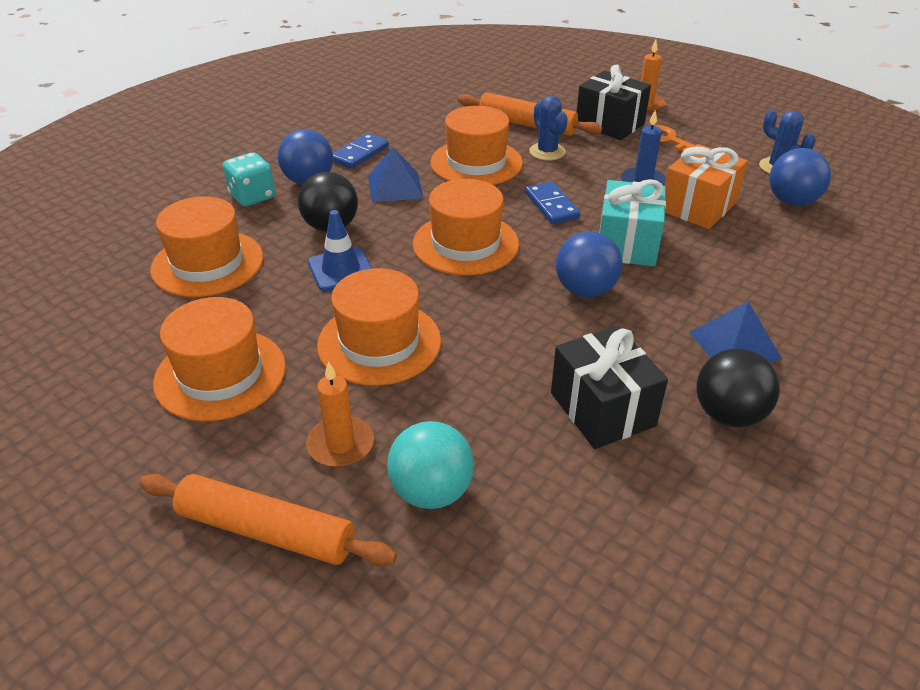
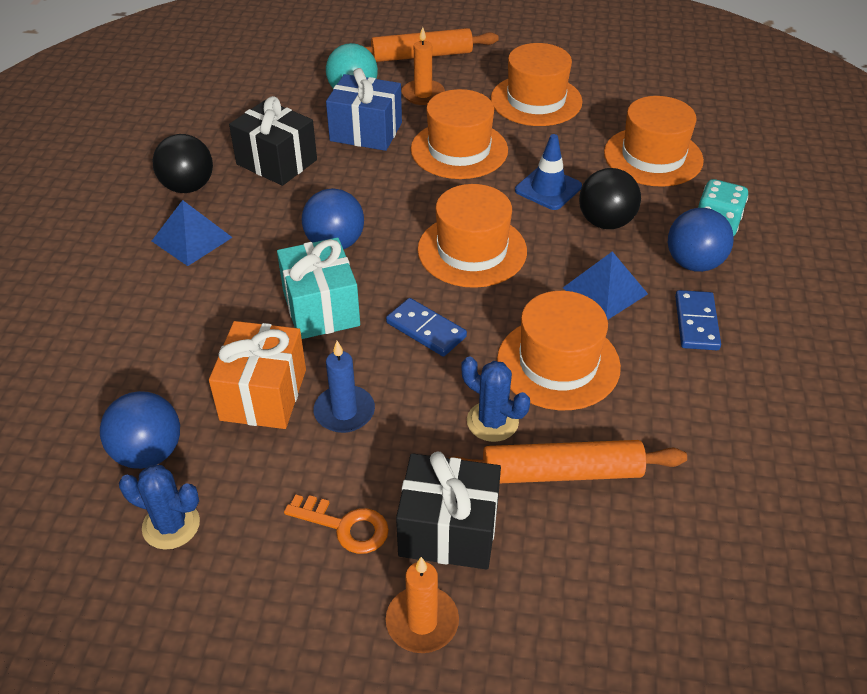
camera: 150 degrees right, 5 degrees up
none -> blue gift [326,68,402,151]

